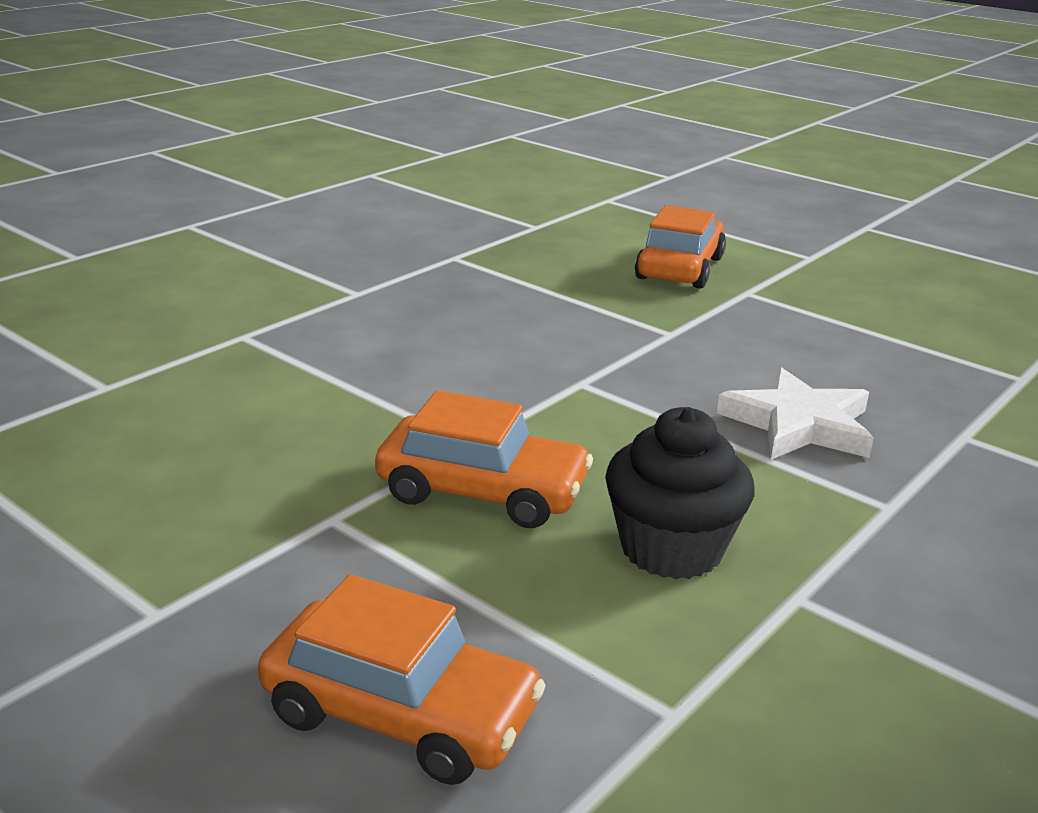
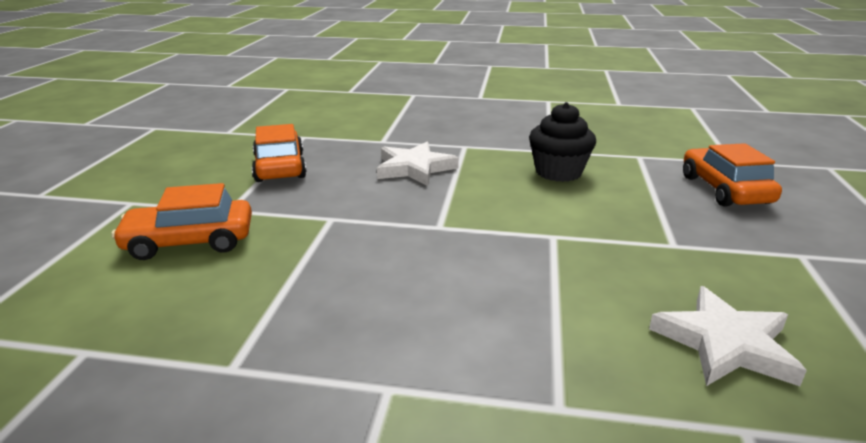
camera: 120 degrees left, 0 degrees up
orange car [375,390,593,528] -> orange car moved to [252,124,307,182]
none -> white star [649,286,807,386]

